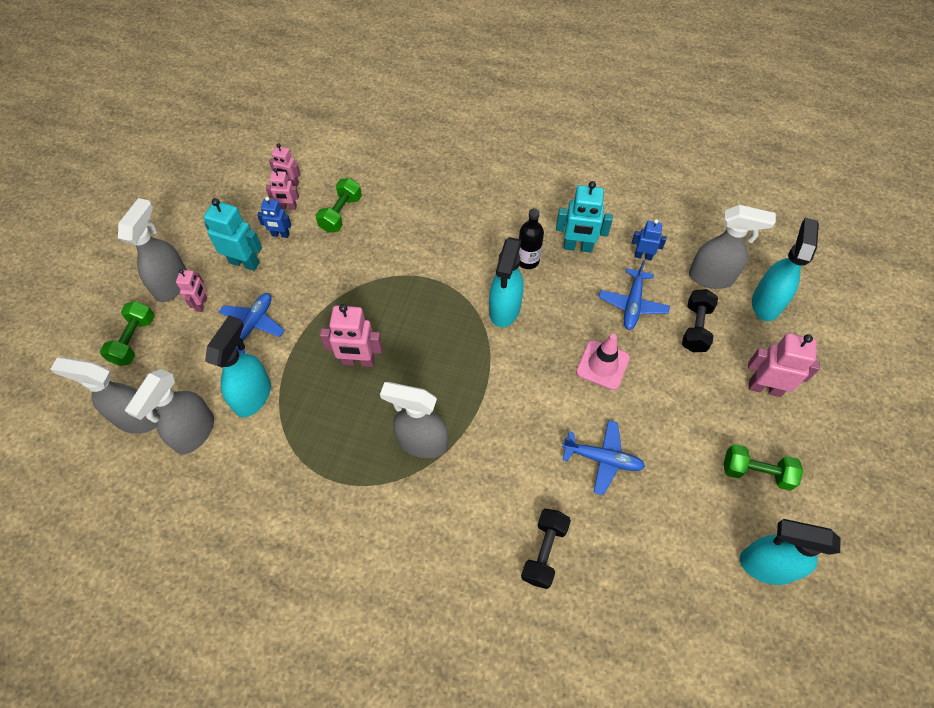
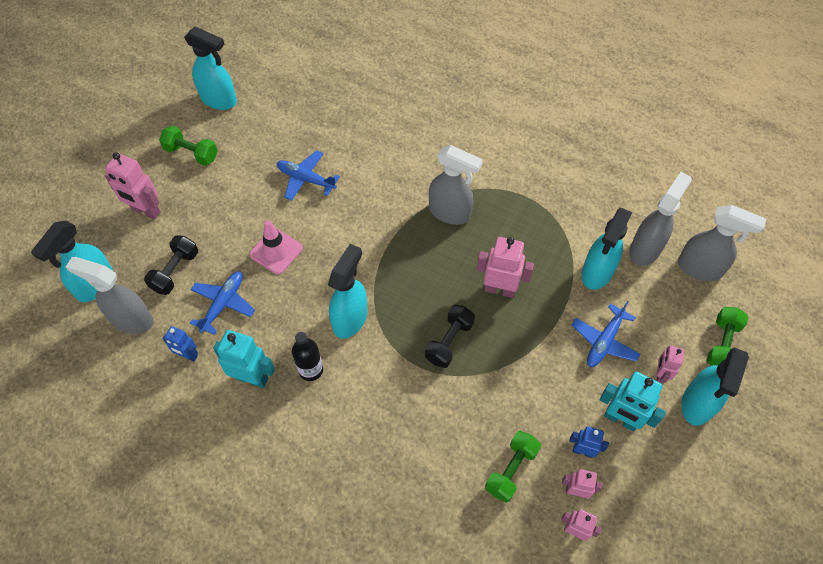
camera: 170 degrees left, 0 degrees up
grey spray bottle [118,198,187,302] -> turquoise spray bottle [681,347,749,426]
black dumbbell [521,509,571,589] -> black dumbbell moved to [425,304,475,368]

